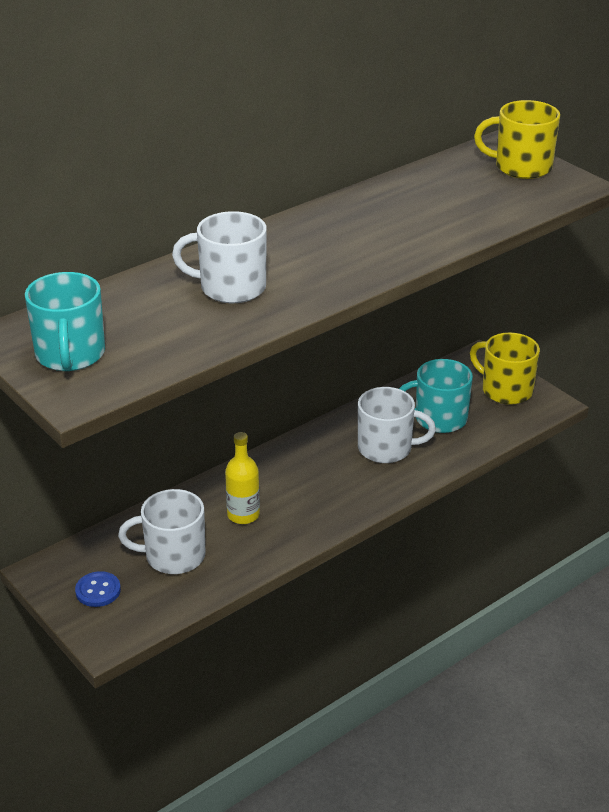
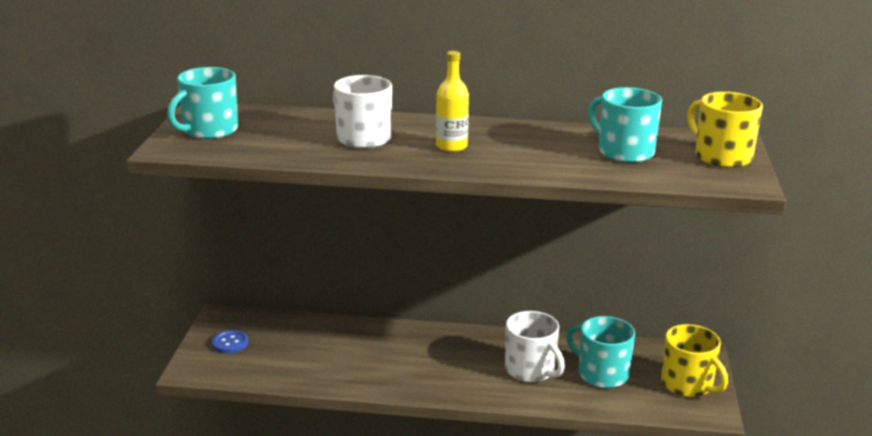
camera: 45 degrees right, 10 degrees down
white mug [118,489,205,574] -> none
yellow bottle [225,432,260,524] -> yellow bottle moved to [436,51,469,152]
yellow mug [470,332,540,405] -> yellow mug turned 150 degrees clockwise [661,324,728,397]
none -> turquoise mug [588,87,662,163]

